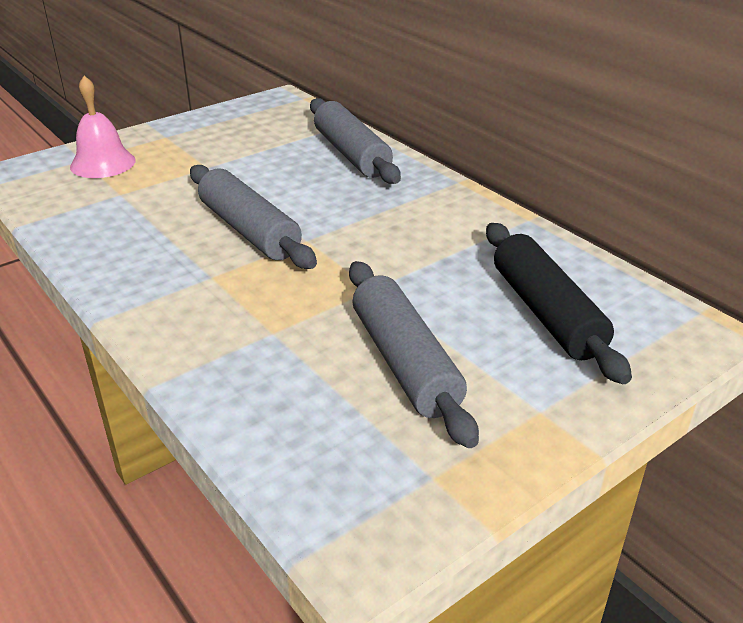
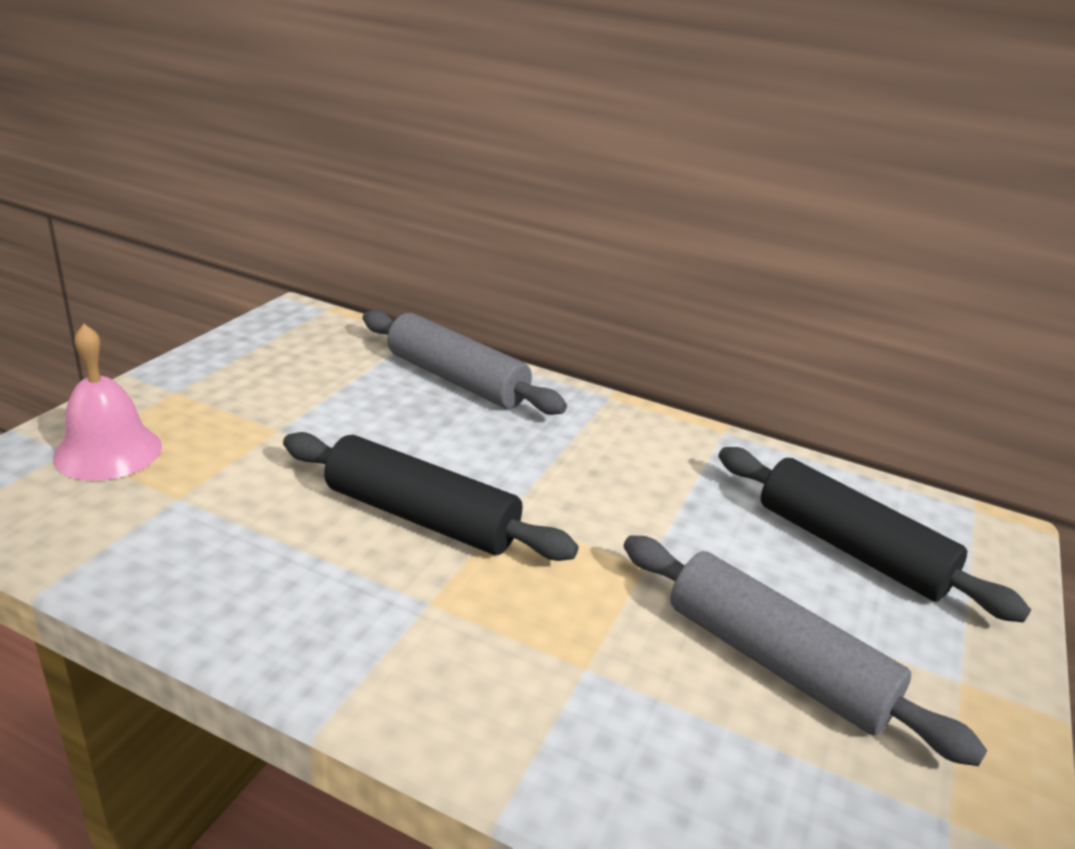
camera: 30 degrees left, 5 degrees down
grey rolling pin [190,165,317,269] -> black rolling pin [283,432,579,561]

